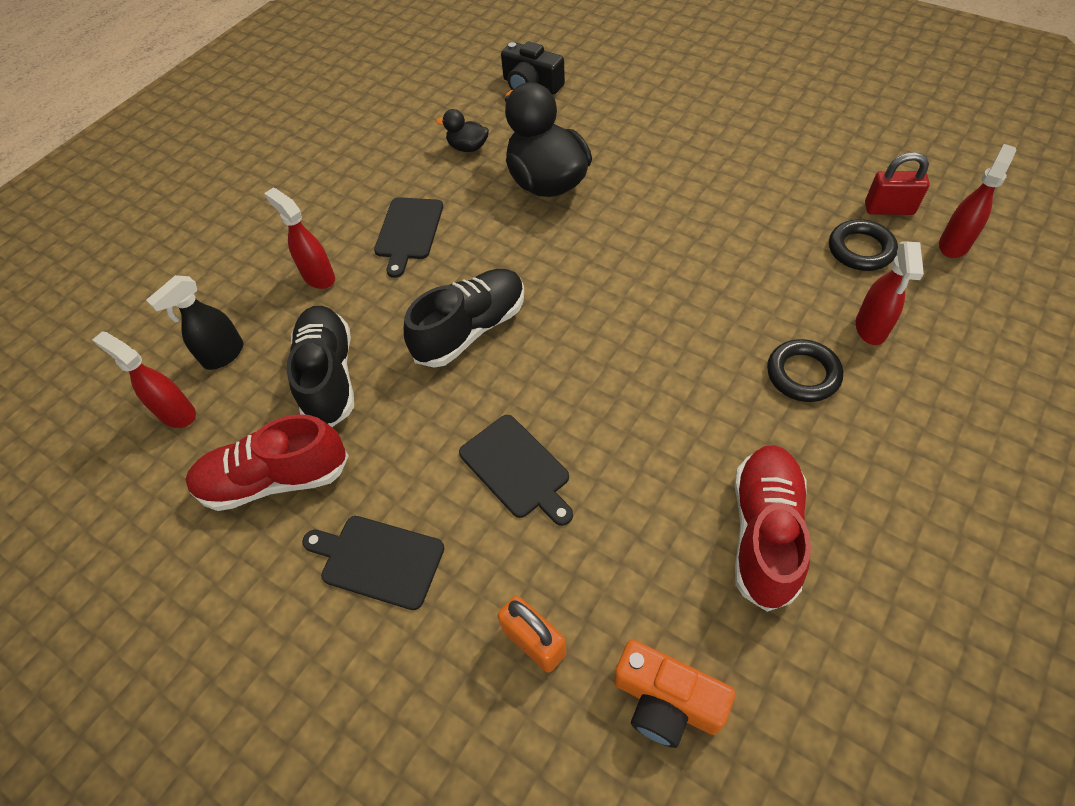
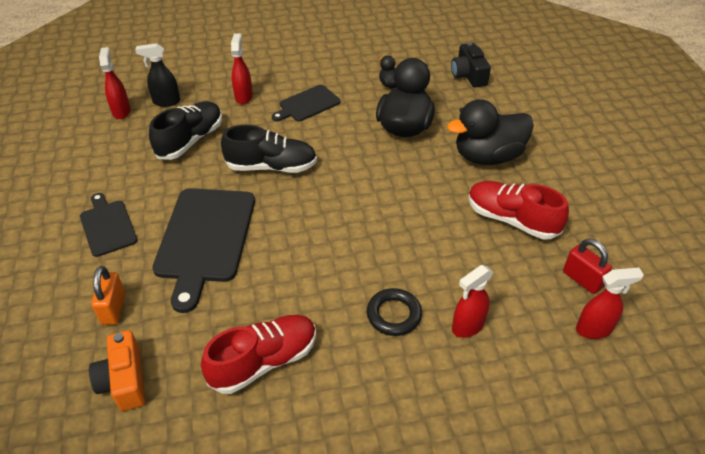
camera: 40 degrees right, 10 degrees down
red shoe [185,414,349,511] -> red shoe moved to [468,181,569,239]
black cutting board [459,415,573,526] -> black cutting board [152,188,255,313], size x1.79
black ring [829,219,898,271] -> none
none -> black duck [447,99,534,165]

